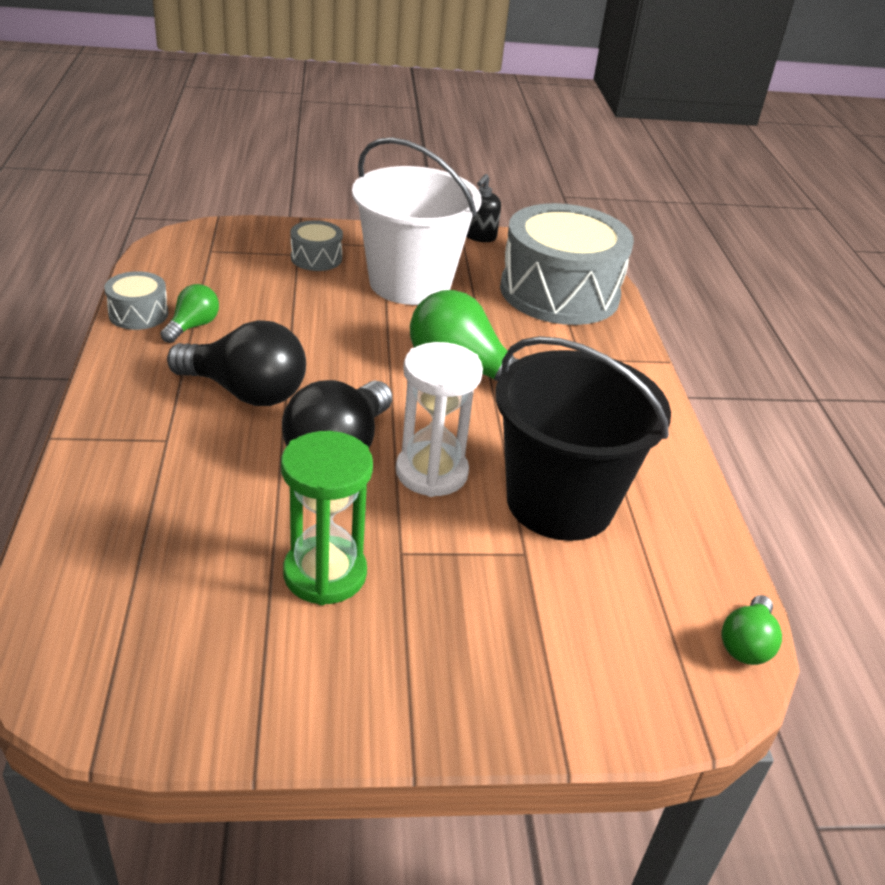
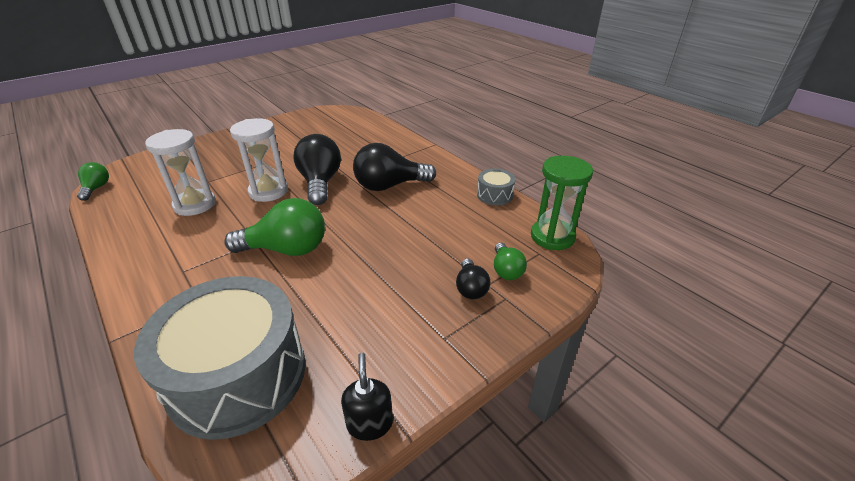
camera: 150 degrees right, 0 degrees up
green light bulb [160,284,219,343] -> green light bulb moved to [494,243,527,280]
green hourglass [281,431,373,605] -> green hourglass moved to [531,156,593,250]
grey drum [291,220,343,271] -> black light bulb [456,258,490,299]
white bucket [352,137,482,305] -> none
black bucket [496,336,671,541] -> white hourglass [145,129,216,216]

